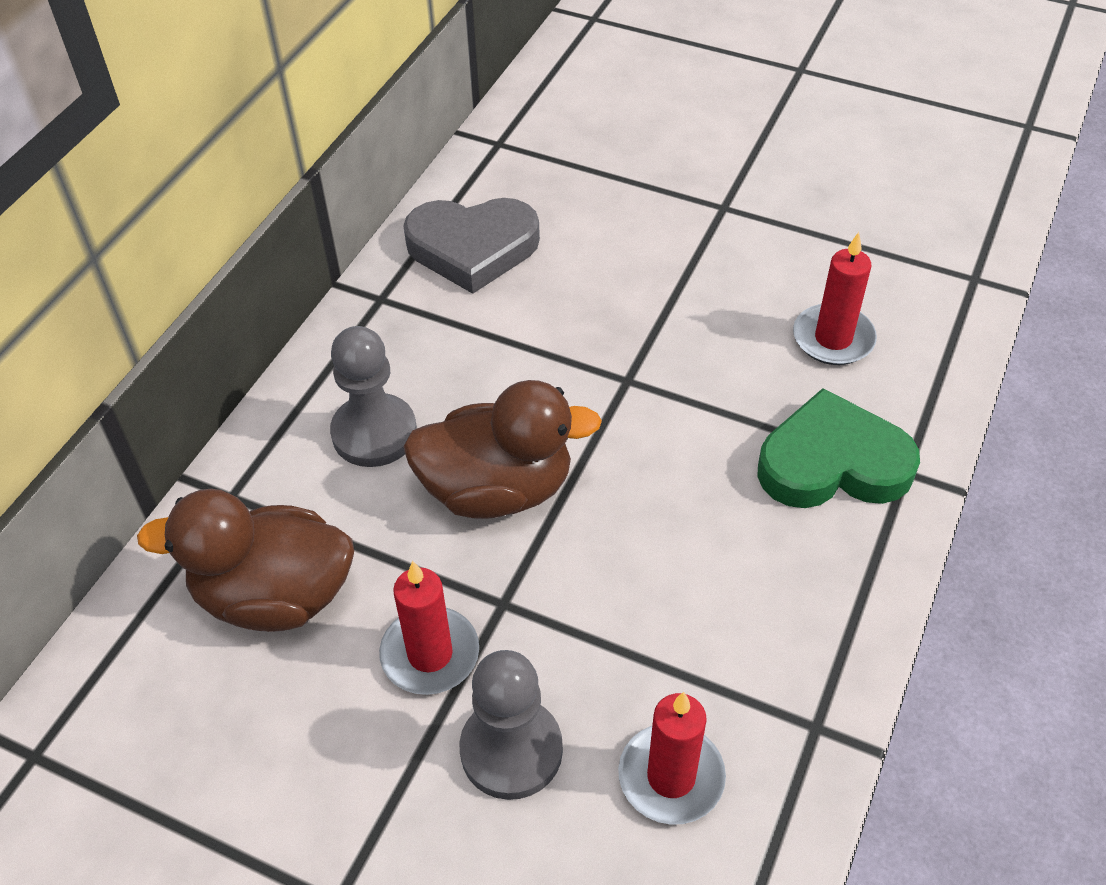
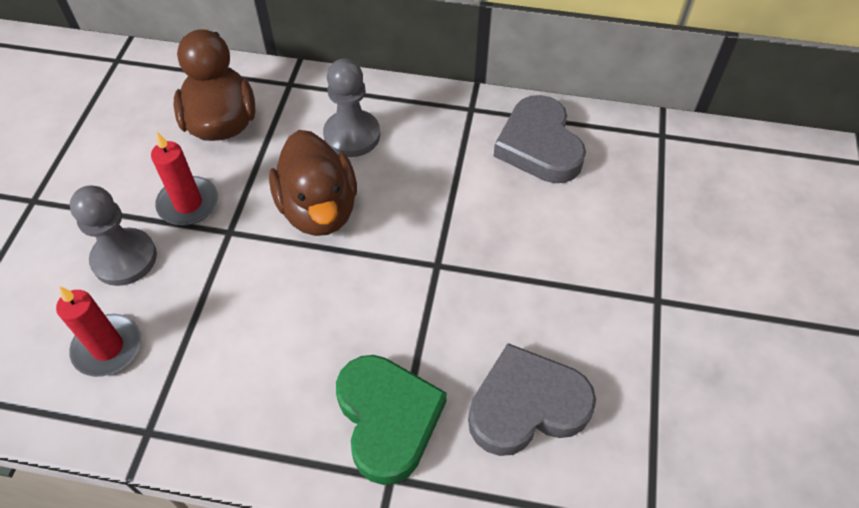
camera: 75 degrees right, 5 degrees up
red candle [793,232,877,365] -> grey heart [468,343,596,456]

